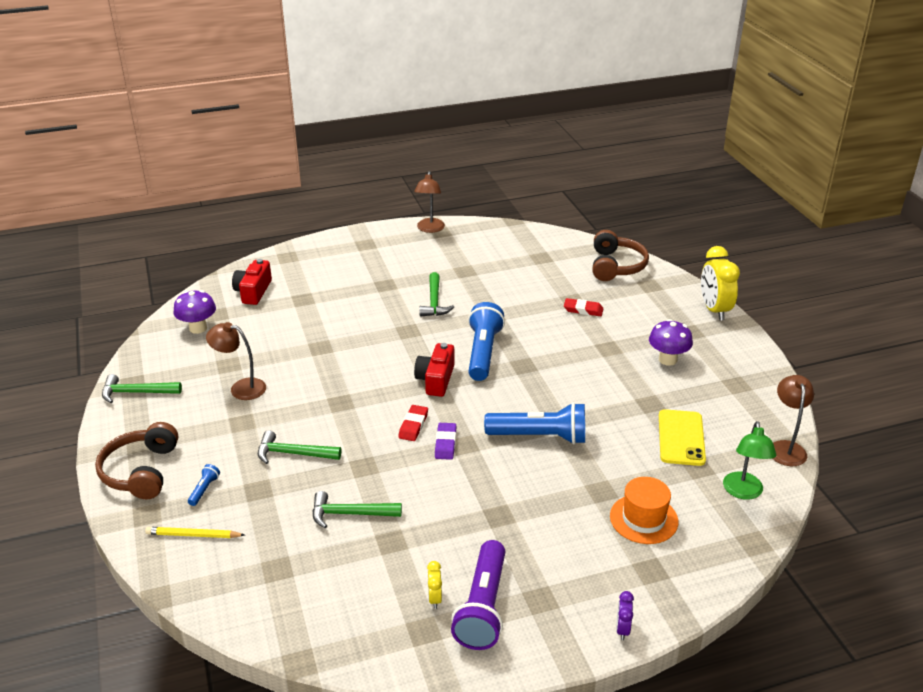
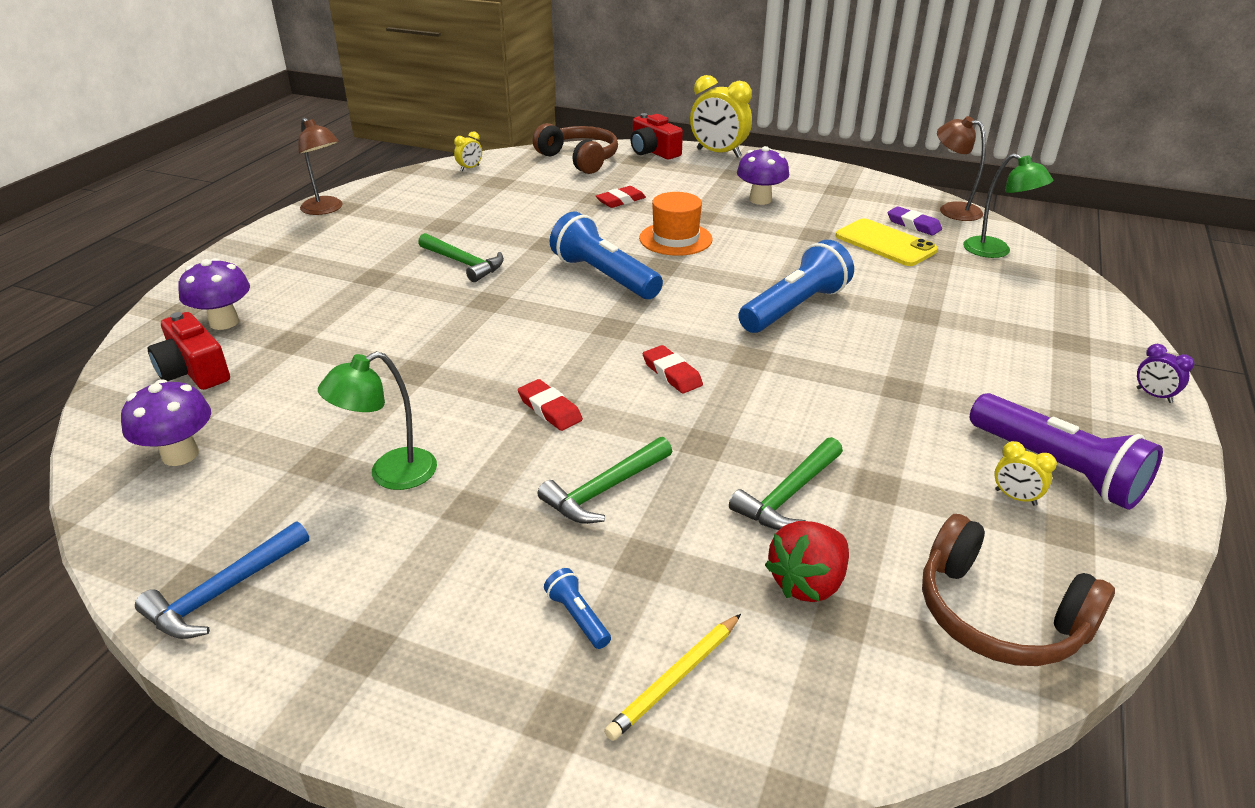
camera: 50 degrees left, 0 degrees up
brown headphones [95,422,178,499] -> brown headphones moved to [922,514,1115,666]
green hammer [102,374,182,403] -> blue hammer [135,521,309,639]
brown lamp [206,322,266,400] -> green lamp [318,351,437,490]
red camera [414,343,454,397] -> red camera moved to [630,113,683,159]
purple eraser [435,423,456,460] -> purple eraser moved to [887,206,942,235]
orange hat [610,477,678,544] -> orange hat moved to [639,192,712,256]
none -> purple mushroom [178,258,250,330]
none -> yellow clock [454,131,482,171]
none -> red eraser [518,379,583,431]
none -> red strawberry [765,521,849,602]

